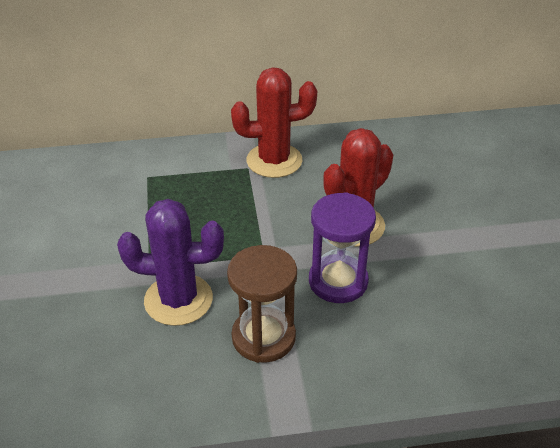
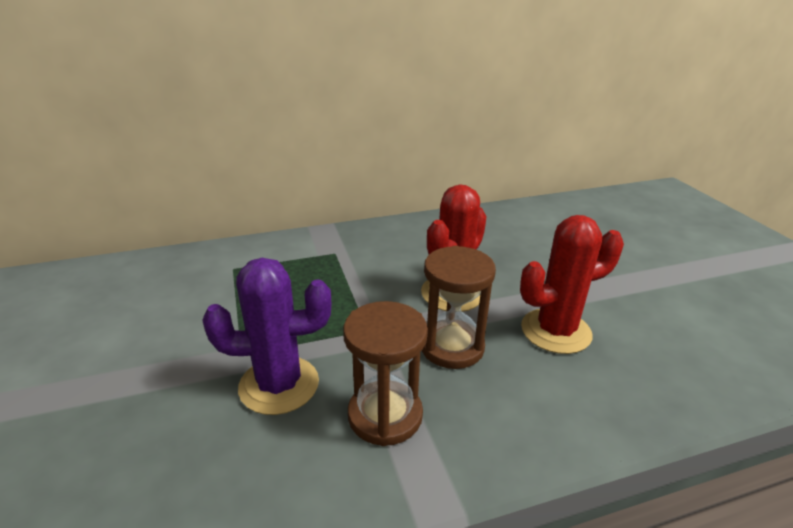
camera: 10 degrees left, 10 degrees down
red cactus [231,67,317,178] -> red cactus moved to [520,215,624,354]
purple hourglass [309,192,376,303] -> brown hourglass [422,246,496,369]

